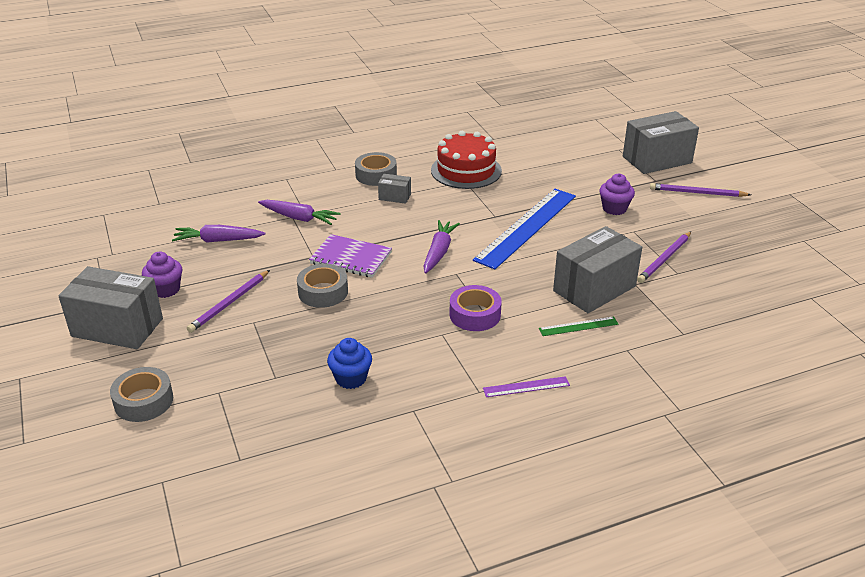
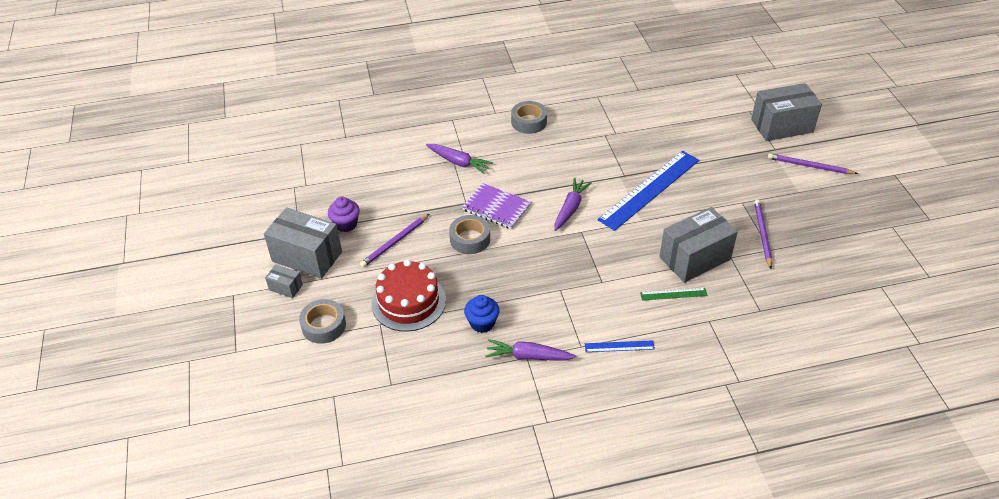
camera: 10 degrees right, 10 degrees up
purple carrot [172,225,265,242] -> purple carrot moved to [485,339,576,360]
grey box [378,174,411,204] -> grey box moved to [265,264,303,298]
red cake [431,131,502,189] -> red cake moved to [372,259,446,332]
purple tape [450,285,502,331] -> none
purple ruler [483,376,570,397] -> blue ruler [585,340,655,352]
purple cupcake [599,174,635,215] -> none
purple pencil [637,232,691,283] -> purple pencil turned 135 degrees clockwise [754,200,772,269]

